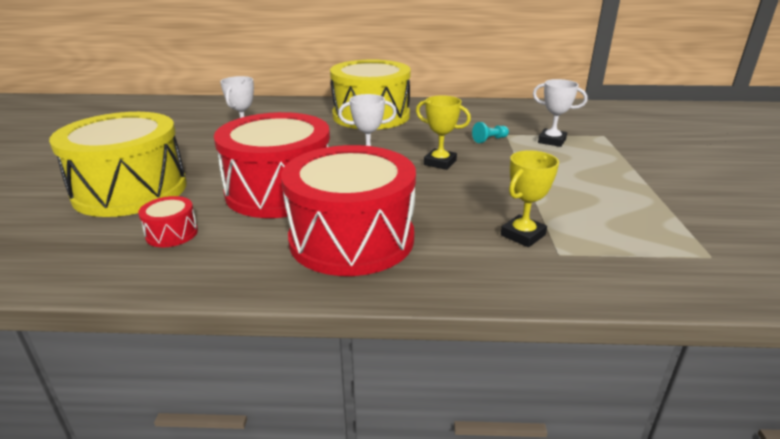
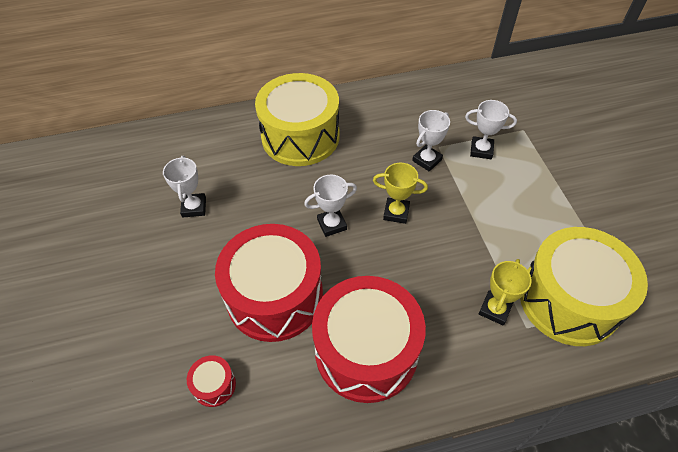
camera: 15 degrees left, 25 degrees up
yellow drum [49,112,187,217] -> yellow drum moved to [520,227,648,346]
turquoise pawn [472,122,509,143] -> white trophy [412,110,450,172]

